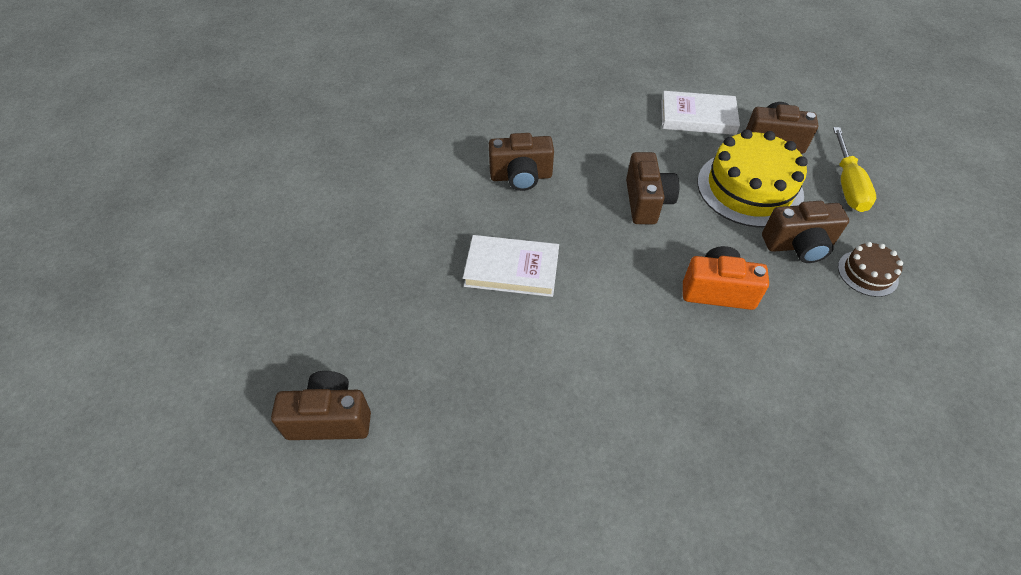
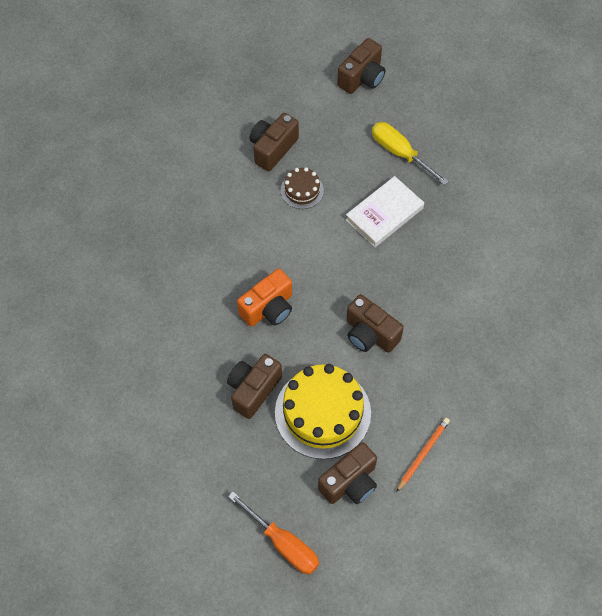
camera: 130 degrees right, 10 degrees up
brown camera [489,133,554,191] -> brown camera moved to [249,113,299,172]
white book [661,91,740,135] -> orange pencil [396,417,450,492]
yellow screwdriver [833,127,876,212] -> yellow screwdriver moved to [372,122,449,185]
brown cake [838,242,903,297] -> brown cake moved to [281,167,324,209]
none -> orange screwdriver [228,492,319,574]

